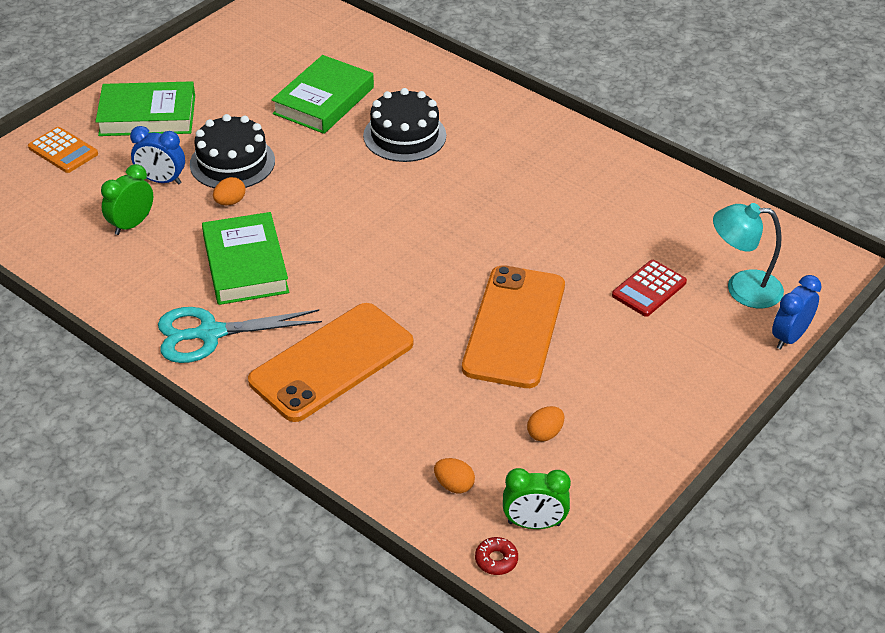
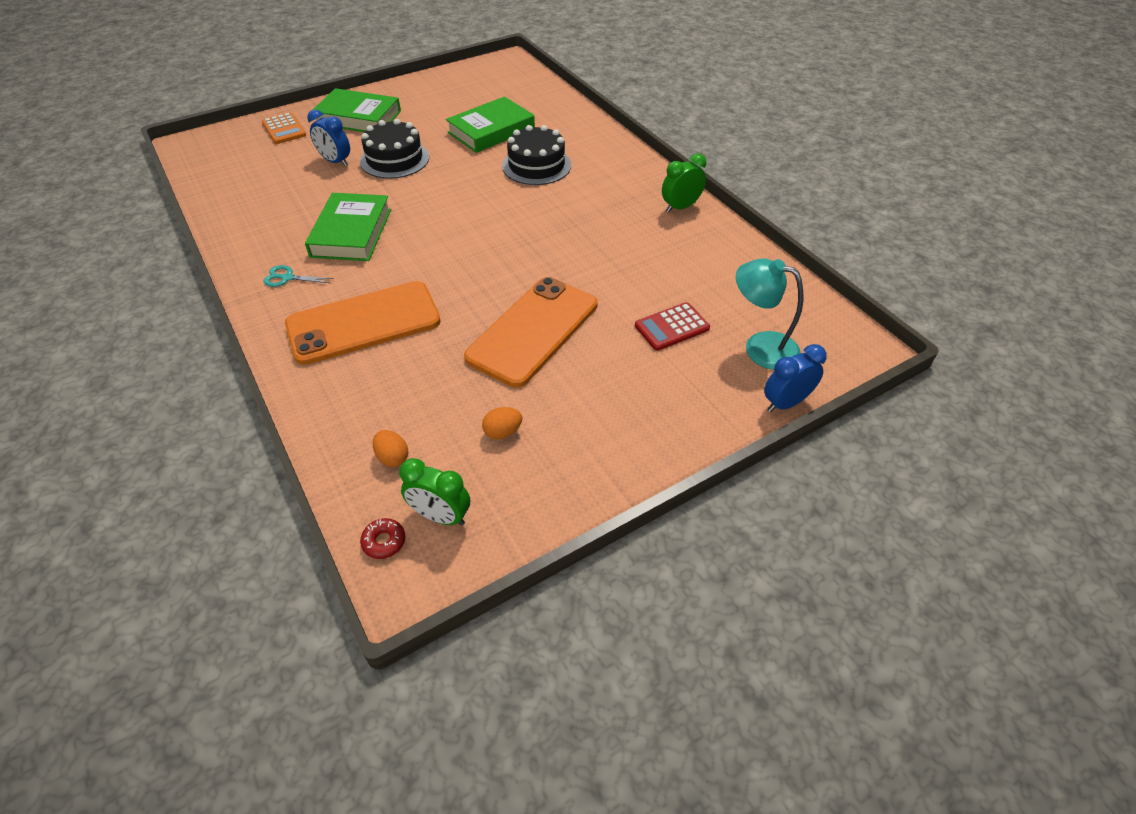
camera: 20 degrees right, 5 degrees up
green clock [101,164,153,235] -> green clock moved to [662,153,706,213]
turquoise scissors [158,307,322,363] -> turquoise scissors [264,265,334,287], size x0.49
orange egg [213,177,245,205] -> none

